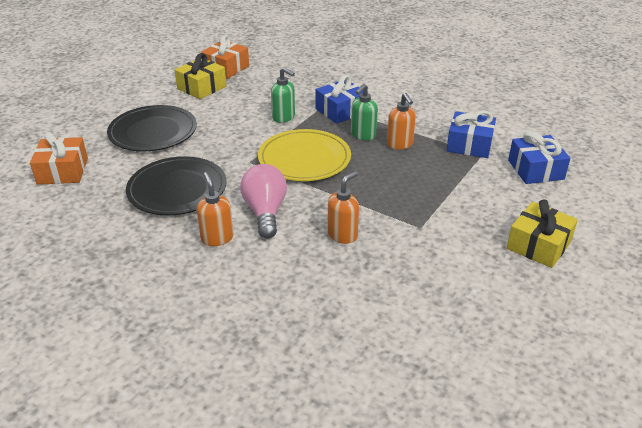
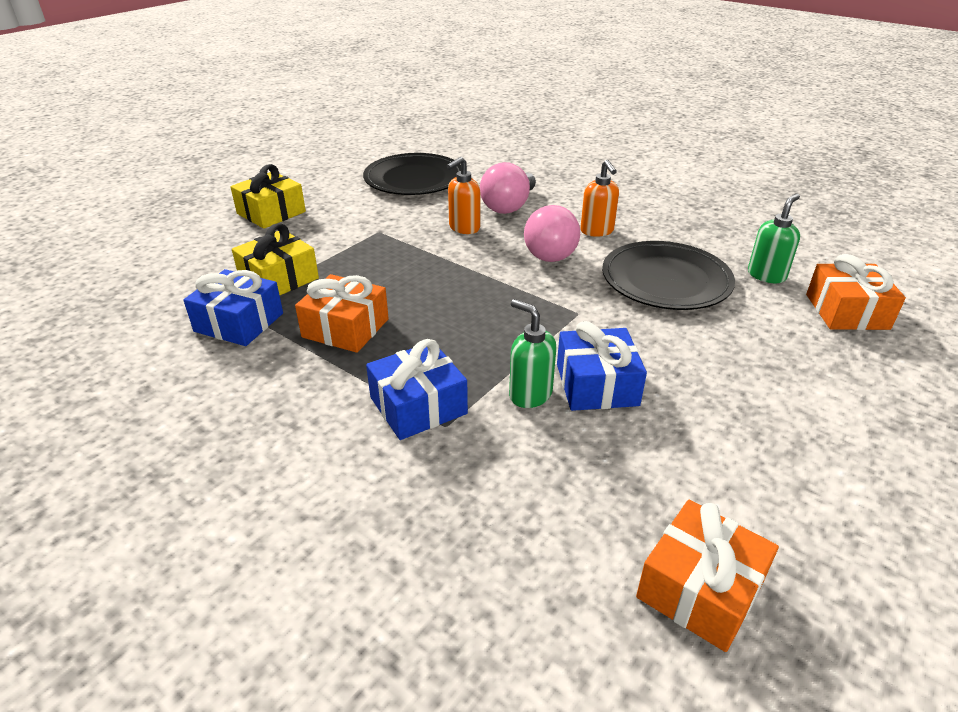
camera: 175 degrees left, 0 degrees up
black plate [107,105,197,151] -> black plate moved to [363,153,461,195]
yellow gift [175,53,227,99] -> yellow gift moved to [232,223,319,295]
yellow plate [258,129,351,181] -> none
green soap dispenser [351,84,378,140] -> green soap dispenser moved to [748,194,800,283]
orange soap dispenser [387,93,416,150] -> orange gift [295,274,389,353]
blue gift [508,131,571,184] -> blue gift moved to [557,321,647,411]
none -> pink light bulb [480,162,536,214]

